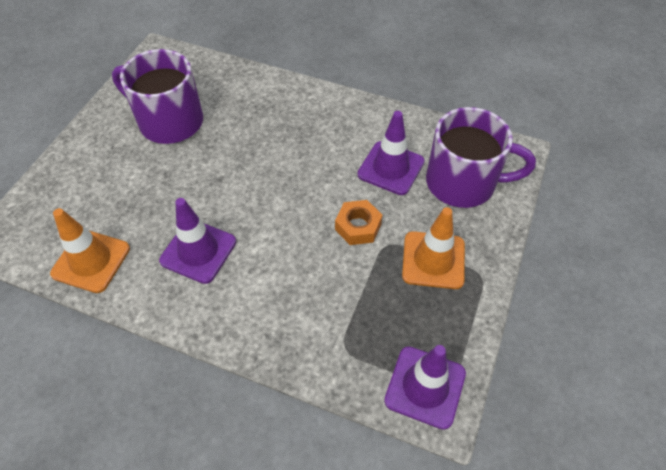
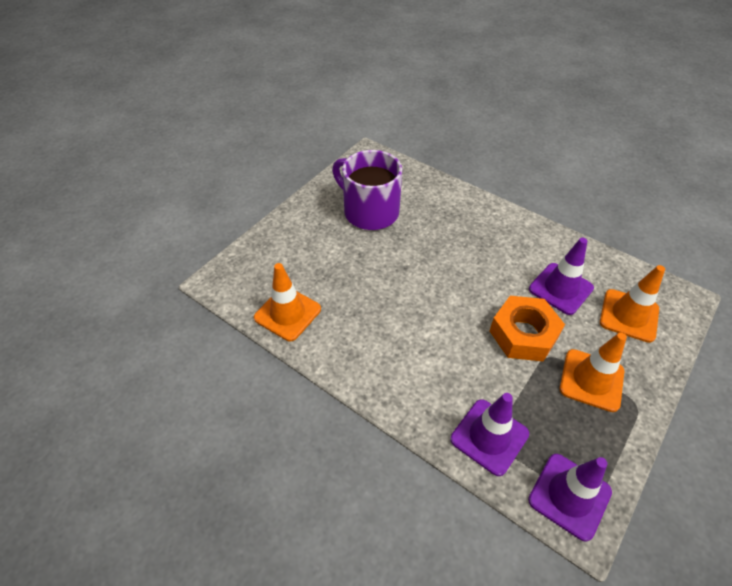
camera: 15 degrees right, 5 degrees down
purple traffic cone [159,198,236,284] -> purple traffic cone moved to [450,393,529,476]
orange nut [335,200,382,245] -> orange nut [490,296,565,361], size x1.57
purple mug [426,107,536,208] -> orange traffic cone [600,265,665,343]

